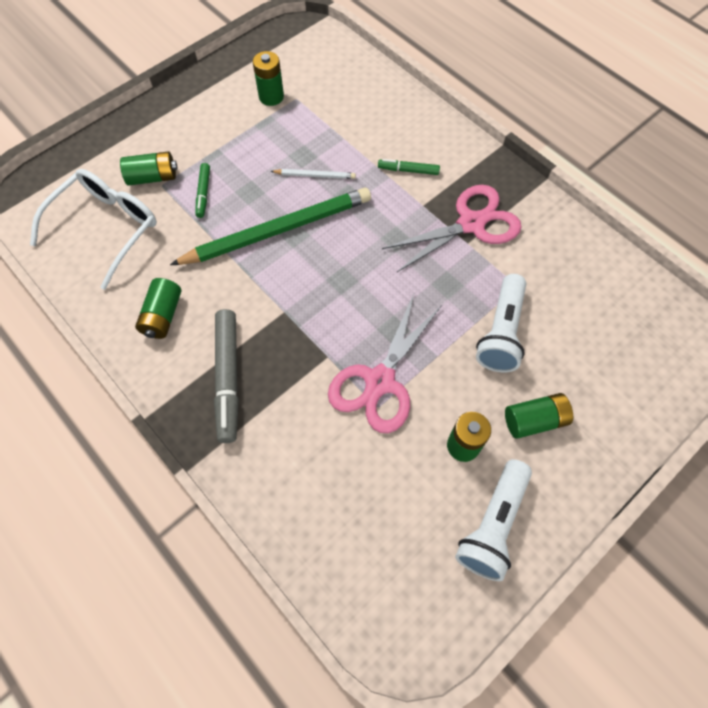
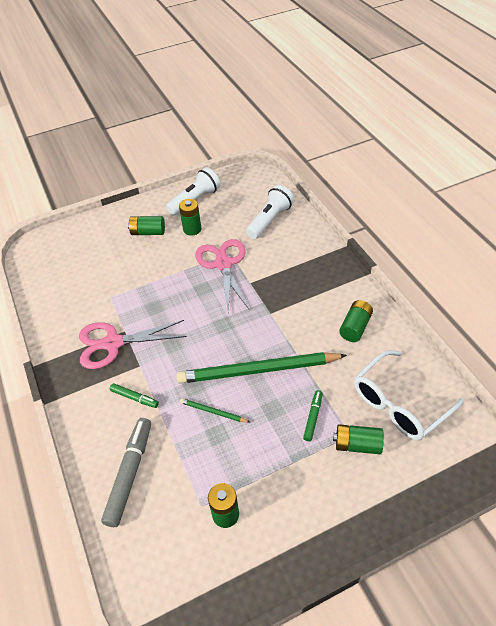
camera: 160 degrees left, 15 degrees down
grey marker [214,309,239,443] -> grey marker moved to [101,418,151,527]
white pencil [271,169,356,179] -> green pencil [180,398,251,423]
pink scissors [328,294,442,433] -> pink scissors turned 60 degrees counterclockwise [195,239,249,312]
white flashlight [476,274,526,373] -> white flashlight moved to [246,185,294,239]

